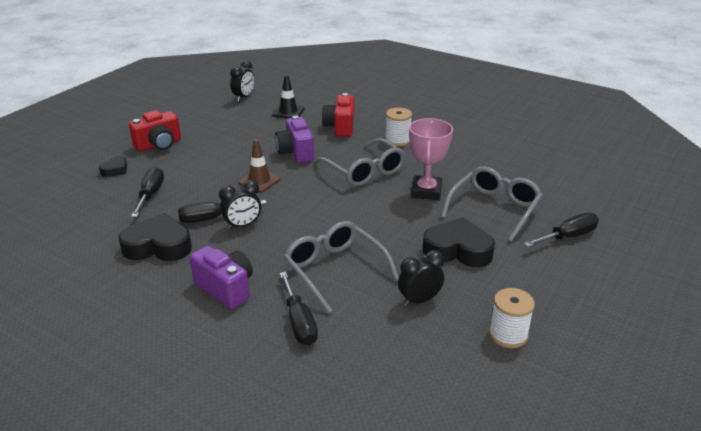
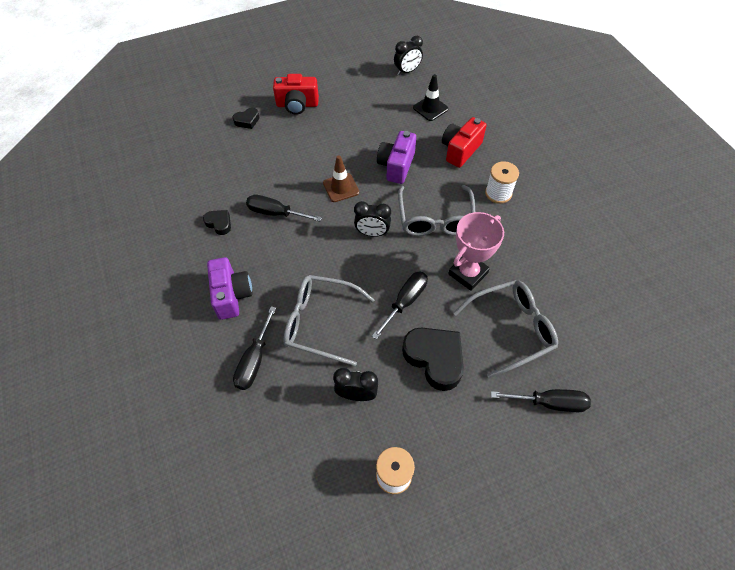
camera: 35 degrees right, 25 degrees up
black heart [118,213,192,261] -> black heart [203,210,231,235], size x0.51
black screwdriver [131,167,164,217] -> black screwdriver moved to [372,271,428,340]
black clock [219,180,261,230] -> black clock moved to [354,201,391,237]
grey glasses [284,221,399,313] -> grey glasses turned 75 degrees counterclockwise [284,275,375,366]

